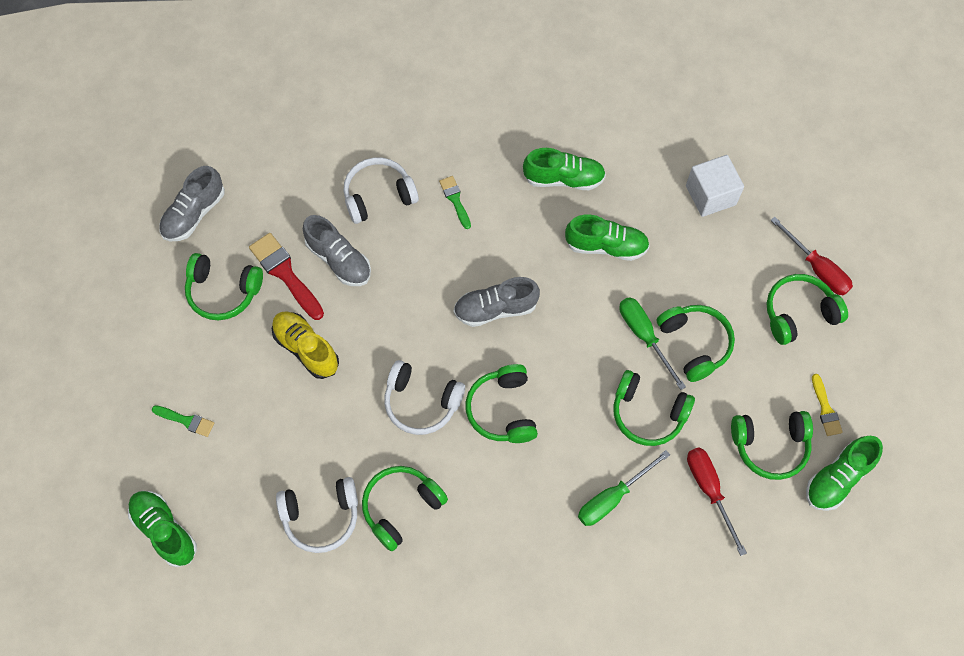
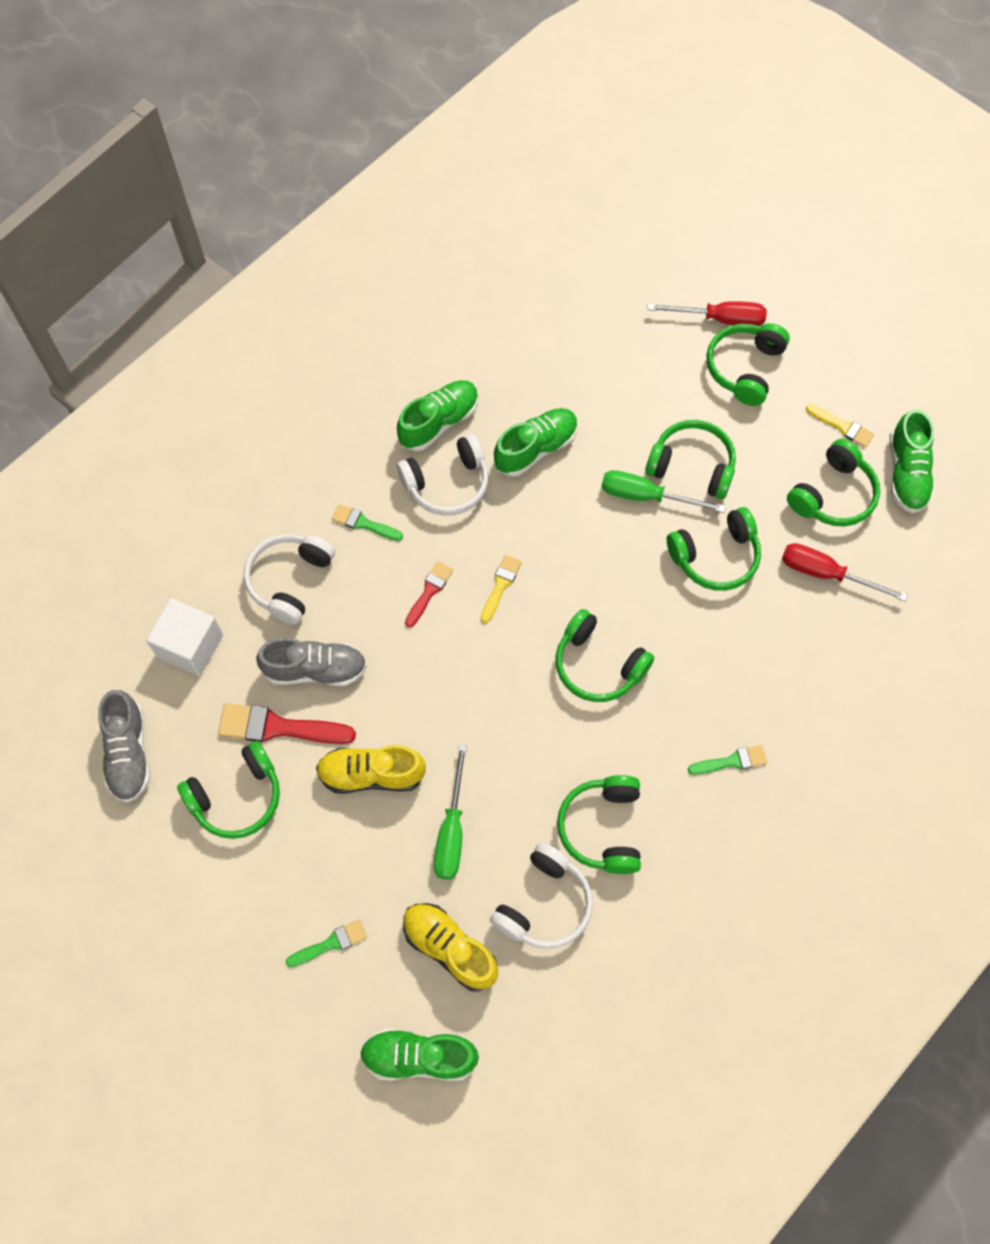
camera: 45 degrees left, 0 degrees up
white headphones [384,360,465,435] -> white headphones moved to [397,434,488,516]
grey shoe [454,277,540,327] -> yellow brush [481,555,522,623]
green screwdriver [578,450,670,526] -> green screwdriver moved to [434,744,467,879]
white cube [686,155,744,217] -> white cube moved to [146,598,223,676]
none -> yellow shoe [403,903,498,992]
none -> red brush [405,561,453,628]
none -> green brush [688,745,767,775]

